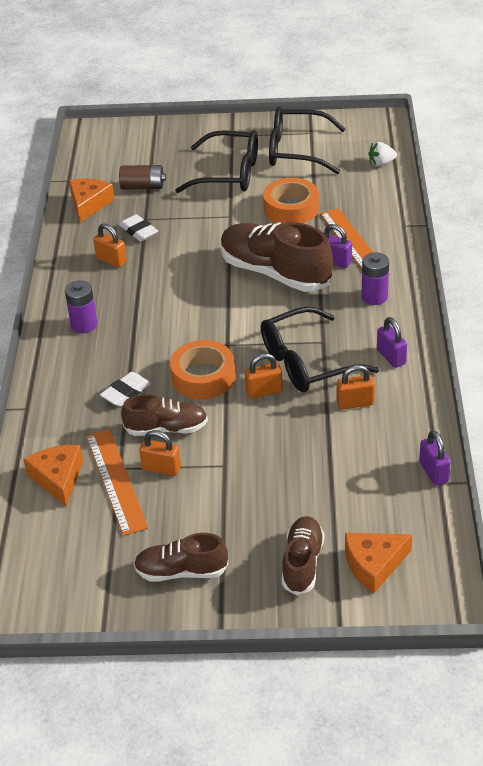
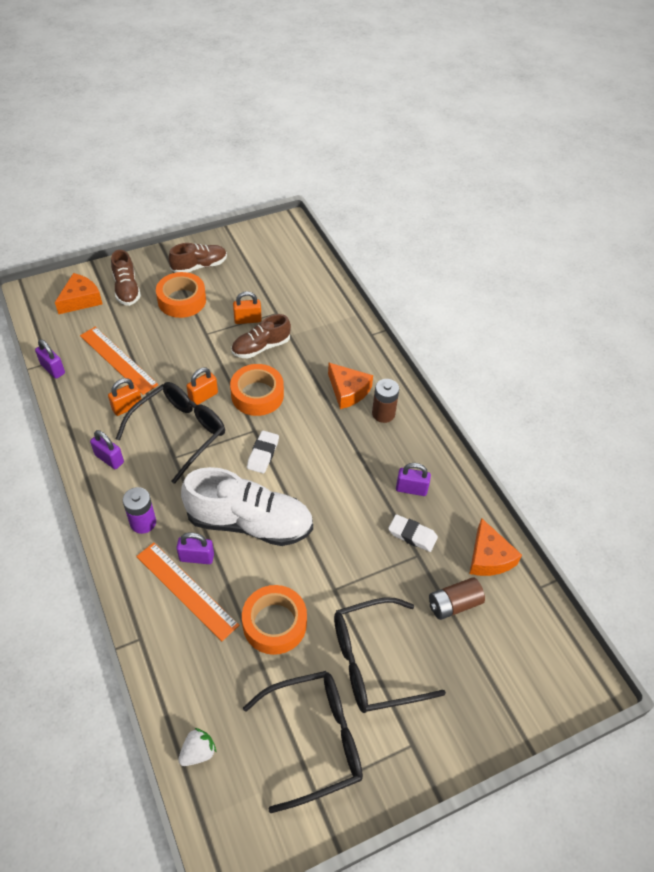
camera: 150 degrees right, 10 degrees up
orange cheese [23,445,83,506] -> orange cheese moved to [328,363,373,409]
purple battery [65,280,97,333] -> brown battery [372,379,399,423]
orange ruler [86,429,148,536] -> orange ruler moved to [80,327,159,395]
orange padlock [93,223,127,268] -> purple padlock [396,463,431,496]
white eraser [100,372,151,407] -> white eraser moved to [247,431,279,473]
brown shoe [221,222,333,292] -> white shoe [181,467,313,546]
none -> orange tape [156,272,206,318]

